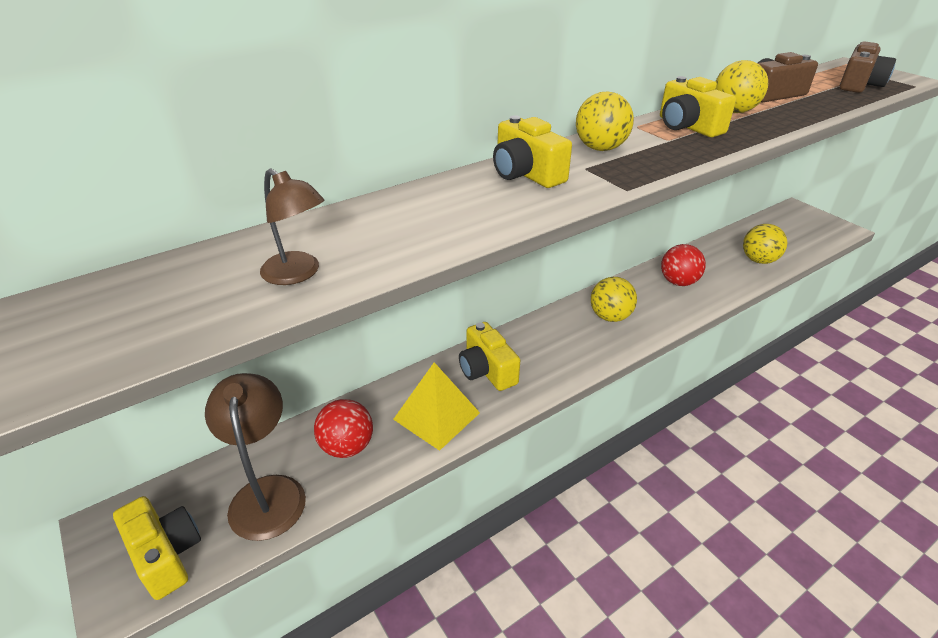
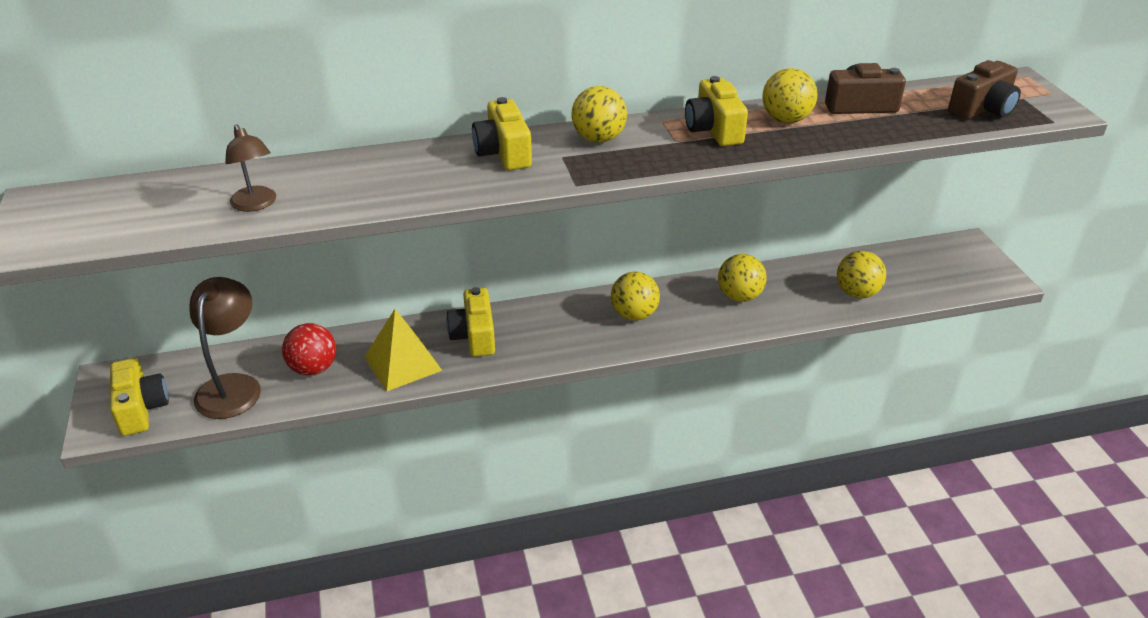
camera: 20 degrees right, 0 degrees up
red ball [661,244,706,286] -> yellow ball [718,254,767,302]

